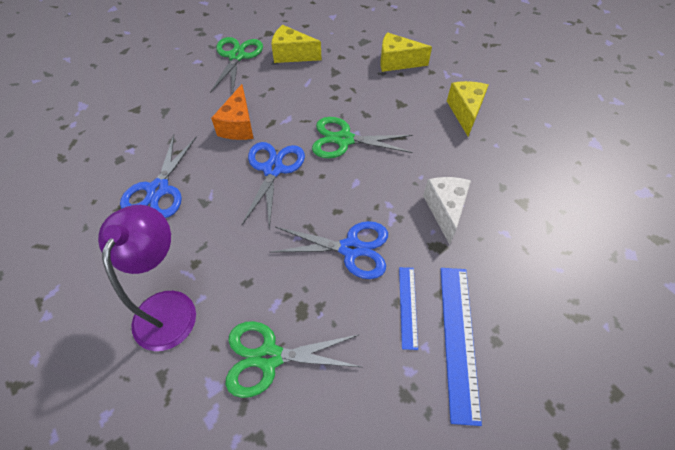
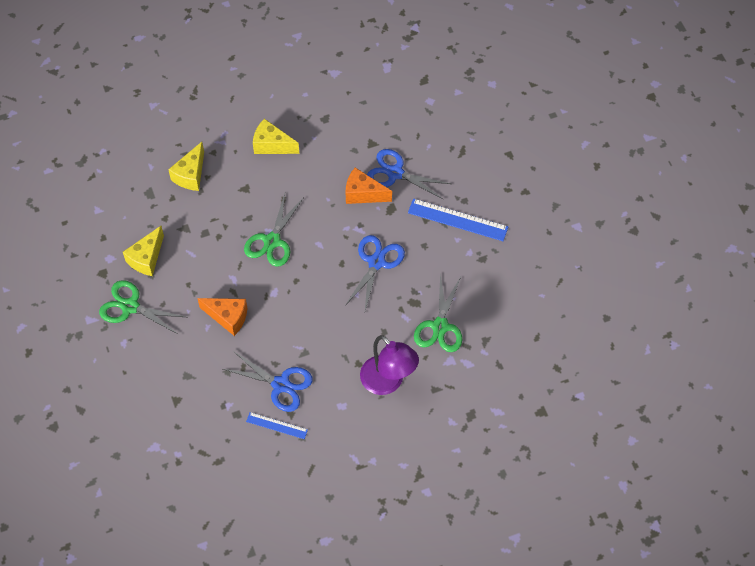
camera: 75 degrees left, 5 degrees up
purple lamp [98,205,196,351] -> purple lamp turned 150 degrees counterclockwise [360,335,419,395]
blue scissors [242,142,305,229] -> blue scissors moved to [367,149,451,200]
blue ruler [399,267,418,350] -> blue ruler moved to [246,412,308,439]
white cheese [423,177,471,245] -> orange cheese [346,168,392,204]

